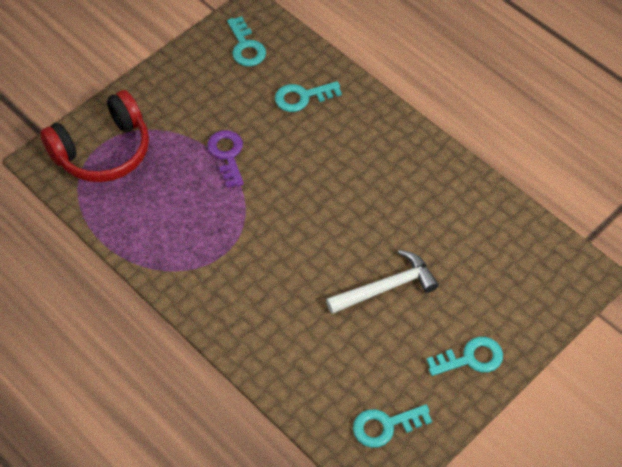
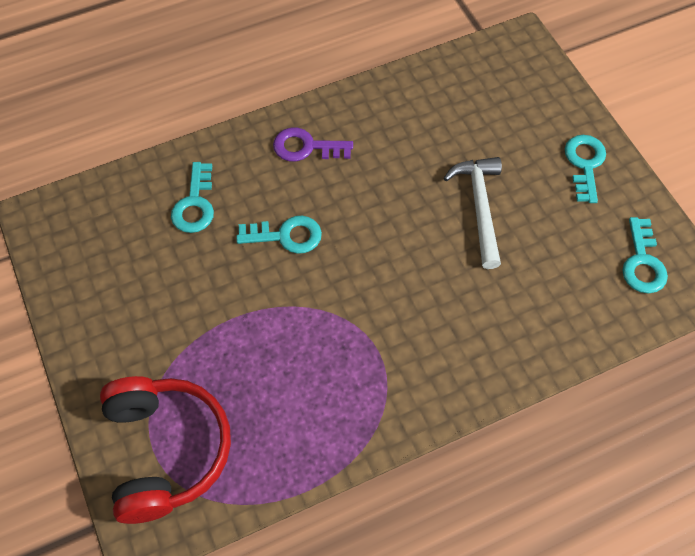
camera: 70 degrees left, 5 degrees up
purple key [207,130,244,188] -> purple key moved to [273,127,353,162]
turquoise key [227,16,266,66] -> turquoise key moved to [236,216,322,254]

